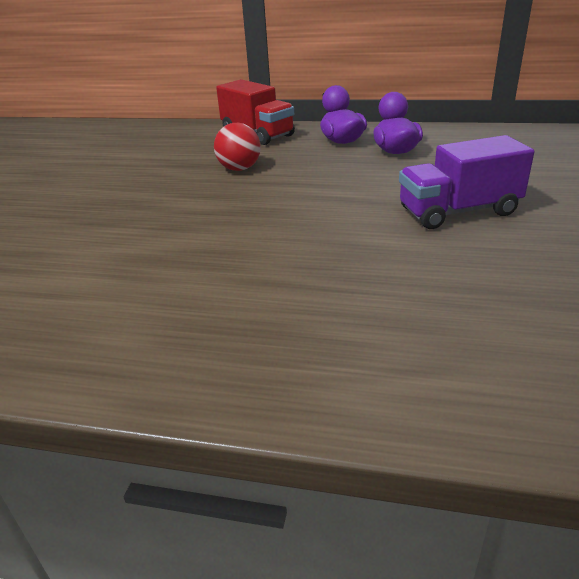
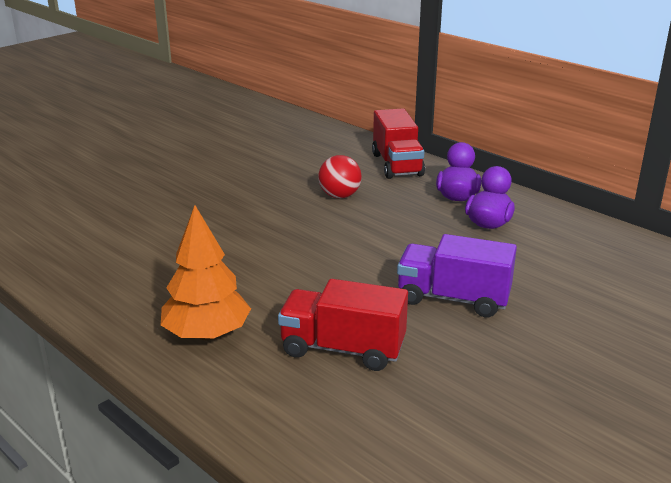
camera: 30 degrees right, 5 degrees down
none -> orange tree [161,205,251,340]
none -> red truck [278,279,408,371]

